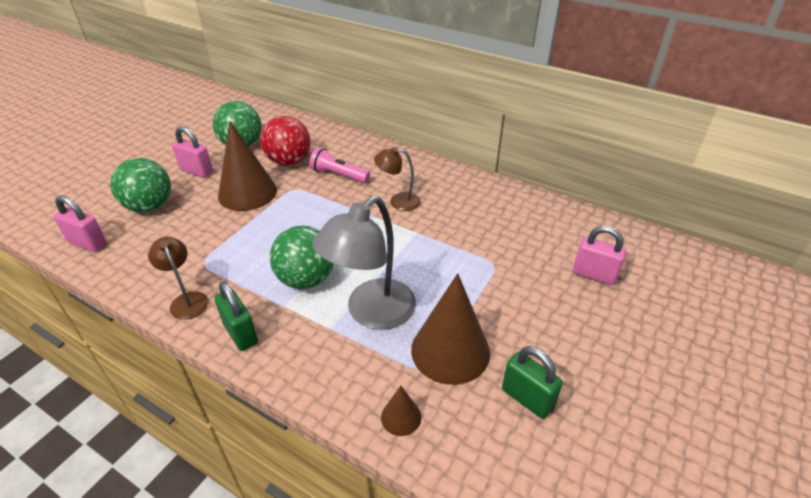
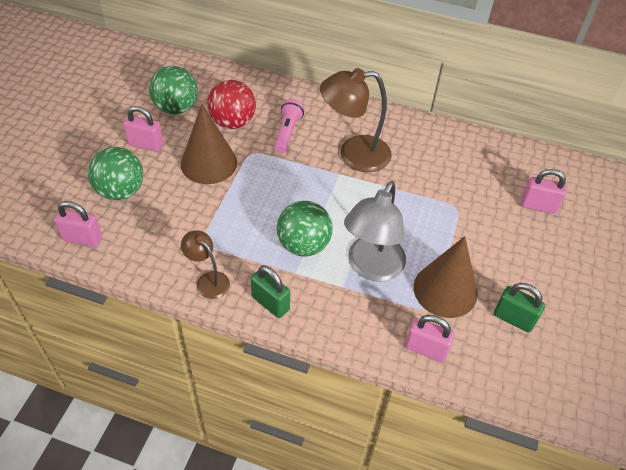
camera: 15 degrees left, 10 degrees up
pink flashlight [309,147,370,183] -> pink flashlight turned 90 degrees clockwise [274,99,305,153]
brown lamp [374,147,421,211] -> brown lamp [320,68,392,172], size x1.82
brown cone [381,386,421,436] -> pink padlock [405,315,455,362]

